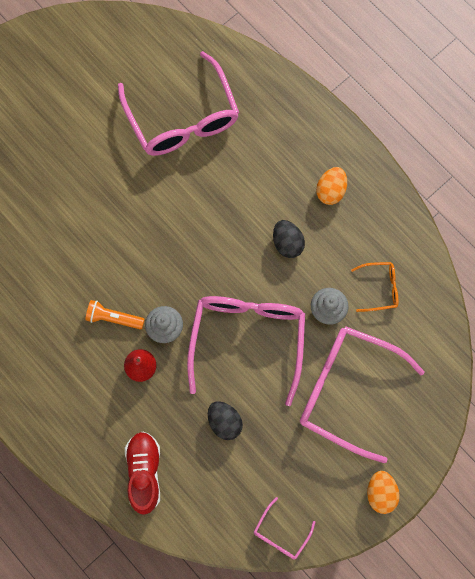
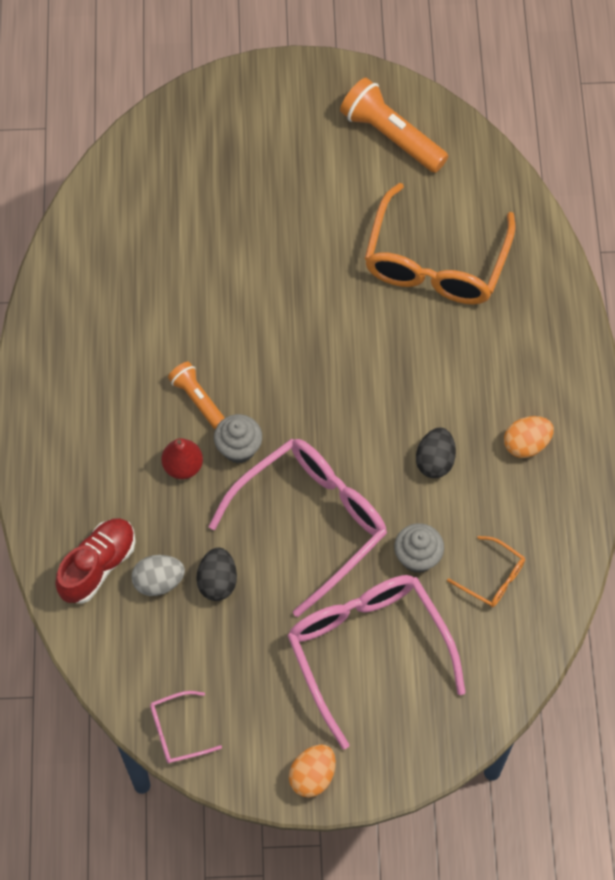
camera: 40 degrees right, 10 degrees down
pink glasses [118,51,239,156] -> orange glasses [364,183,515,304]
none -> grey egg [131,555,185,596]
none -> orange flashlight [340,78,448,173]

